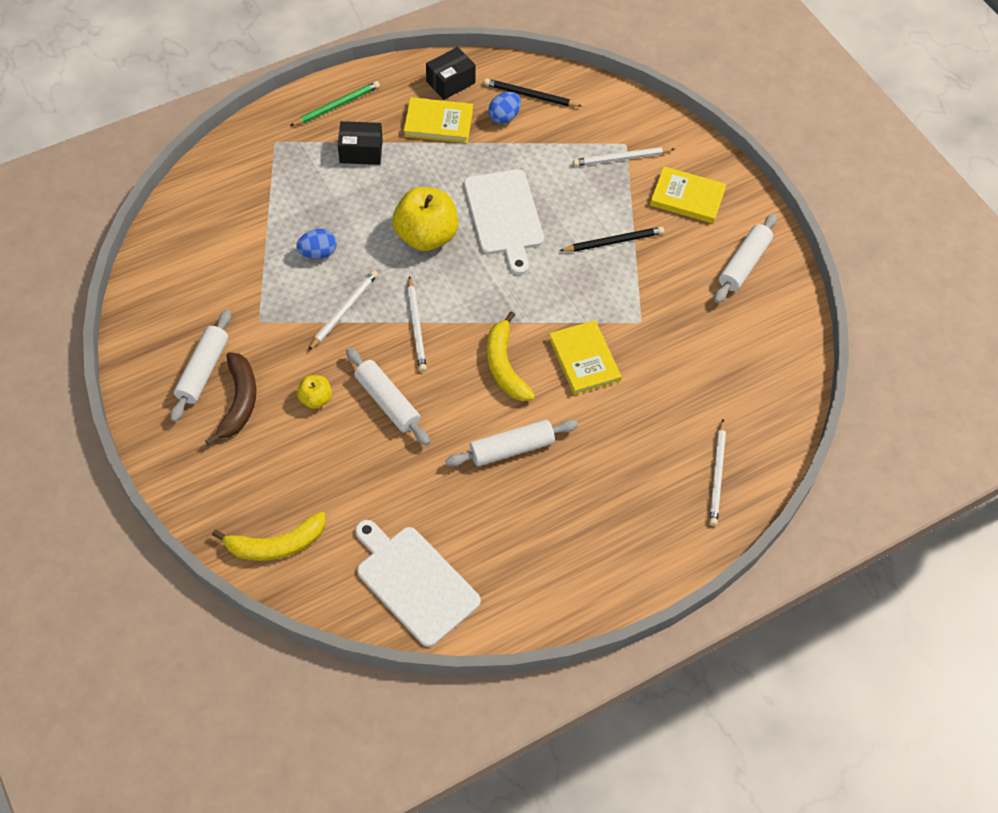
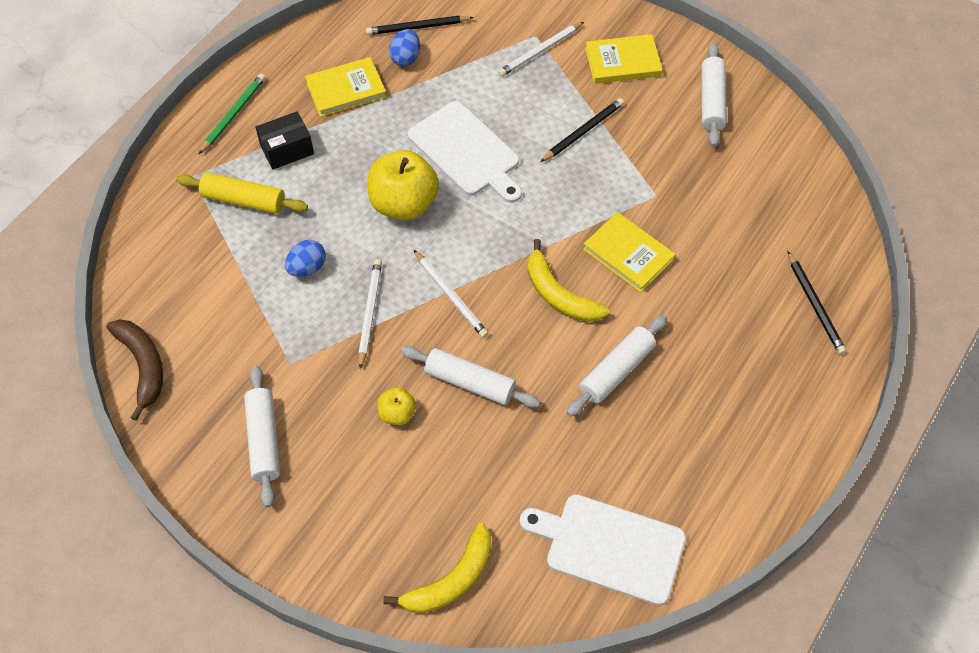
camera: 25 degrees left, 0 degrees up
brown banana [205,352,256,446] -> brown banana moved to [106,319,163,421]
black box [426,47,476,100] -> none
white pencil [709,419,726,526] -> black pencil [788,251,846,355]
none -> yellow rolling pin [176,173,308,214]

